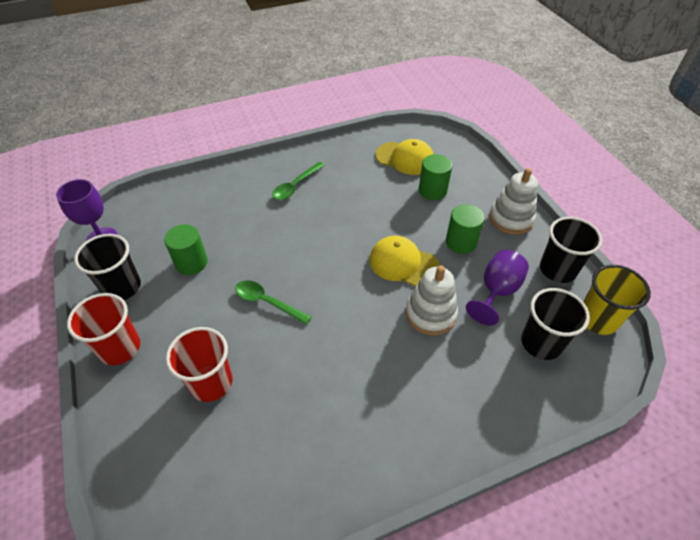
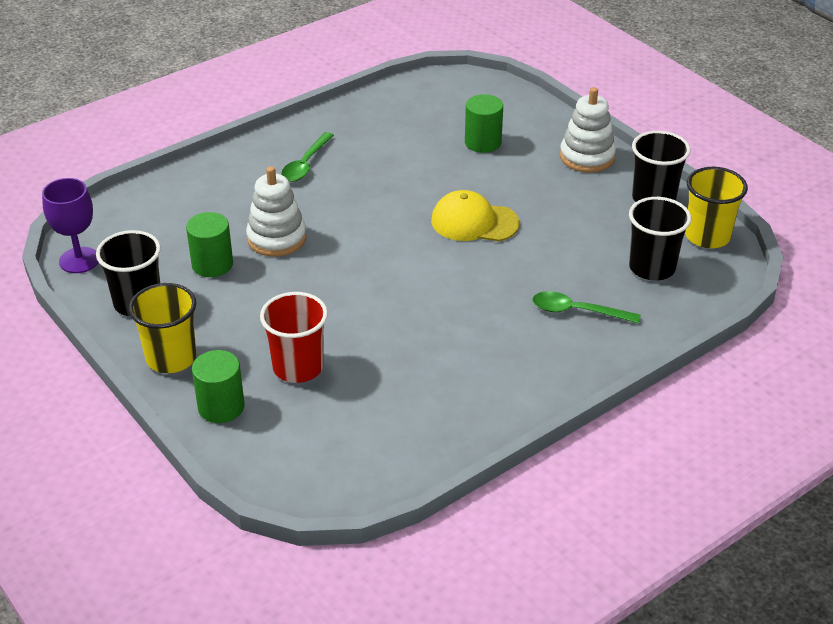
camera: 15 degrees left, 10 degrees down
red cup [67,293,140,365] -> yellow cup [129,283,197,373]
green spoon [235,280,312,325] -> green spoon moved to [532,291,641,324]
yellow cap [376,139,433,175] -> none
white stacking toy [406,265,458,335] -> white stacking toy moved to [246,166,306,257]
green cylinder [446,204,485,254] -> green cylinder moved to [192,350,245,423]
purple goblet [466,250,529,326] -> none

